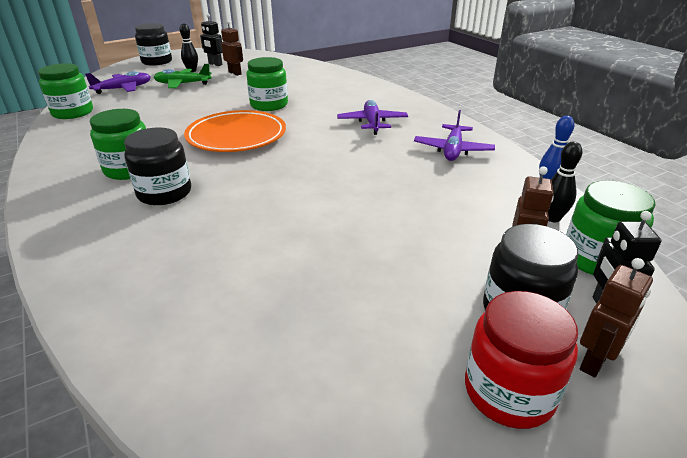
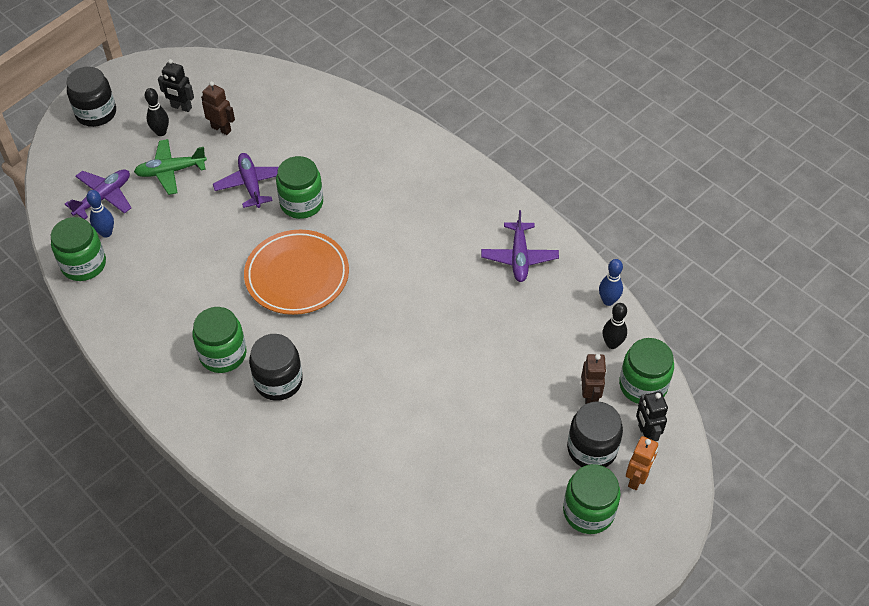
camera: 15 degrees left, 20 degrees up
purple plane [337,100,408,135] -> purple plane moved to [213,153,279,208]
red jar [465,291,578,429] -> green jar [563,464,621,534]
brown robot [580,258,653,378] -> orange robot [626,436,658,490]
none -> blue bowling pin [86,190,114,238]

